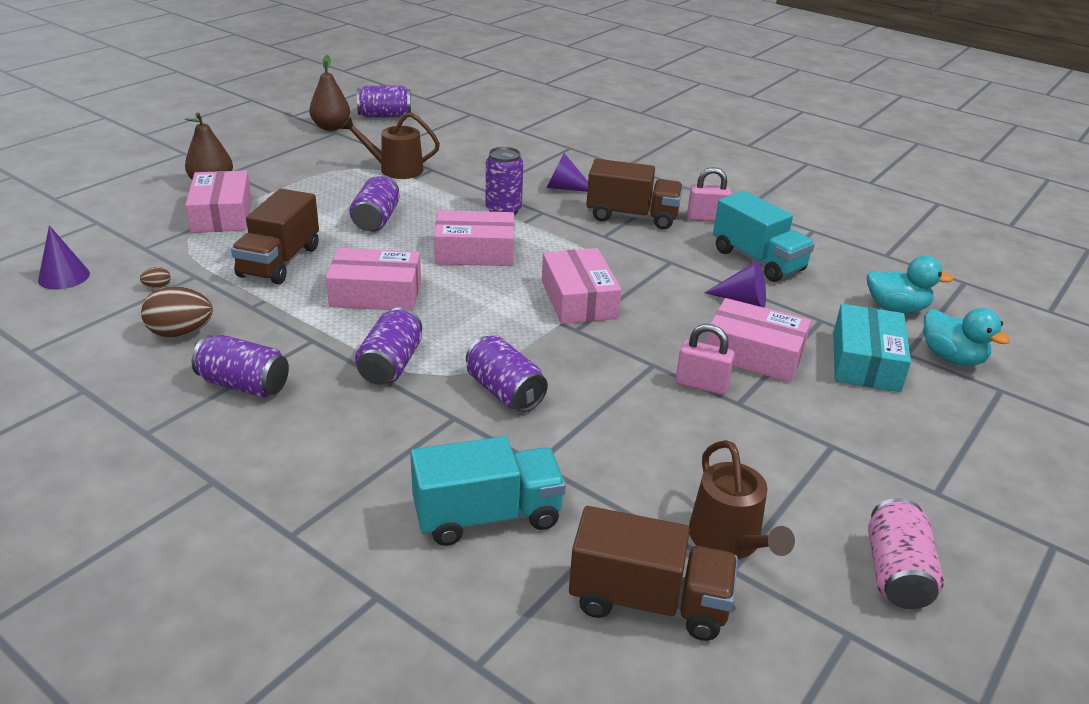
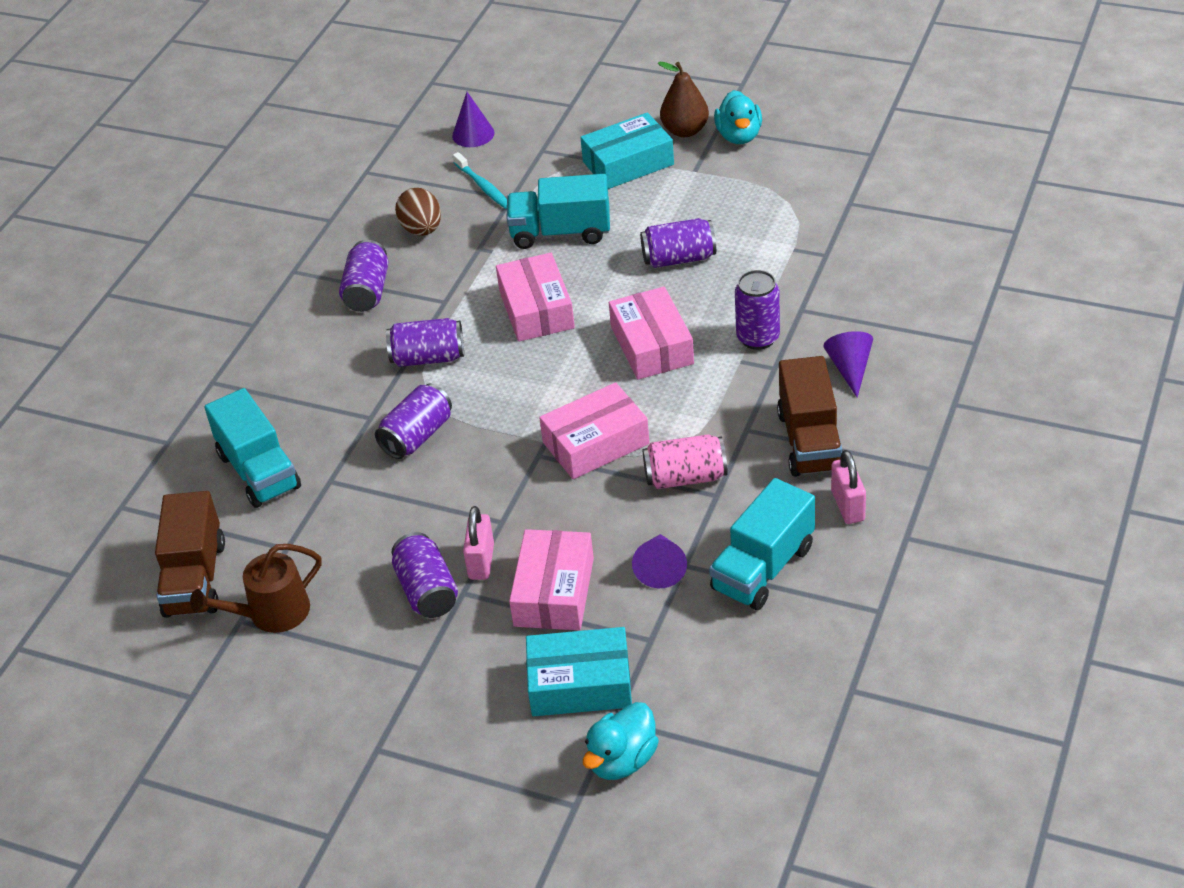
camera: 80 degrees right, 10 degrees up
brown egg [140,267,171,288] -> turquoise toothbrush [453,152,507,209]
pink box [185,171,251,233] -> turquoise box [580,112,674,189]
brown truck [231,189,319,284] -> turquoise truck [507,174,610,249]
brown pear [309,55,350,131] -> none
brown watering can [341,112,440,179] -> none
purple can [357,86,411,117] -> purple can moved to [392,532,458,618]
turquoise duck [867,256,954,313] -> turquoise duck moved to [714,90,762,144]
pink can [868,498,944,609] -> pink can moved to [643,434,728,489]

